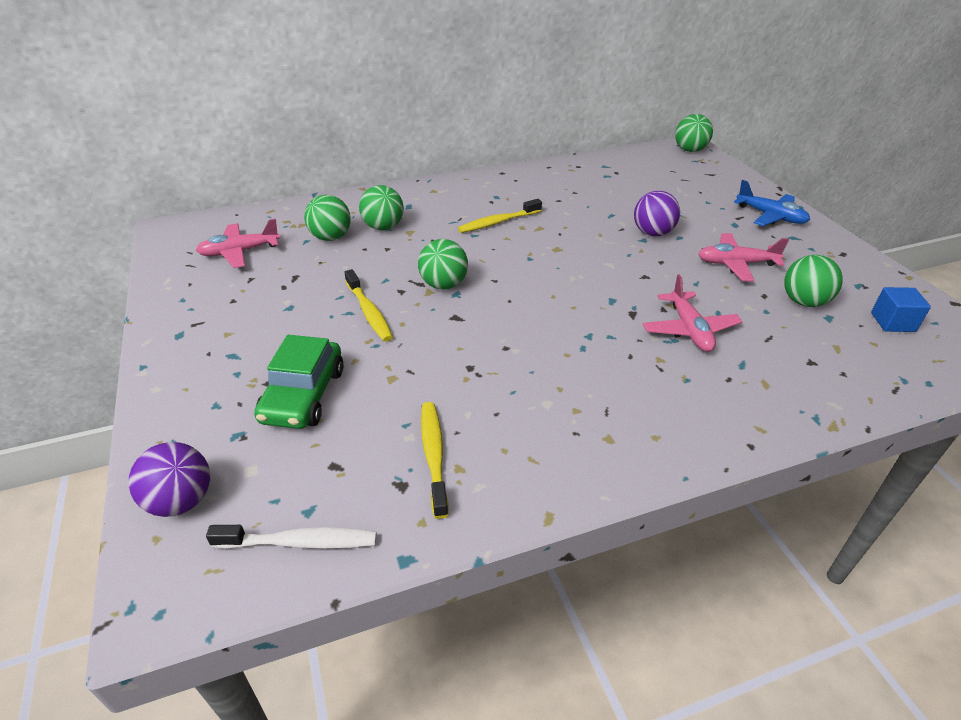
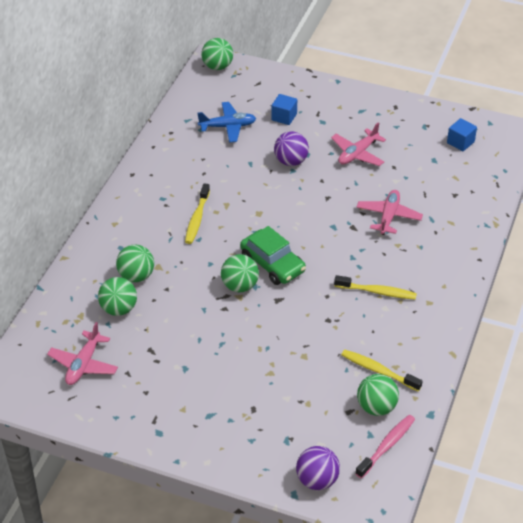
camera: 50 degrees left, 5 degrees up
white toothbrush [206,525,377,549] -> pink toothbrush [355,415,415,479]
green car [254,335,344,429] -> green car moved to [240,226,306,285]
yellow toothbrush [344,269,393,342] -> yellow toothbrush moved to [334,275,417,300]
pink plane [643,274,743,352] -> pink plane turned 105 degrees counterclockwise [357,190,423,235]
blue plane [734,180,810,226] -> blue plane moved to [197,102,256,143]
green ball [784,255,843,307] -> green ball moved to [357,374,399,416]
none -> blue cube [271,94,297,125]

